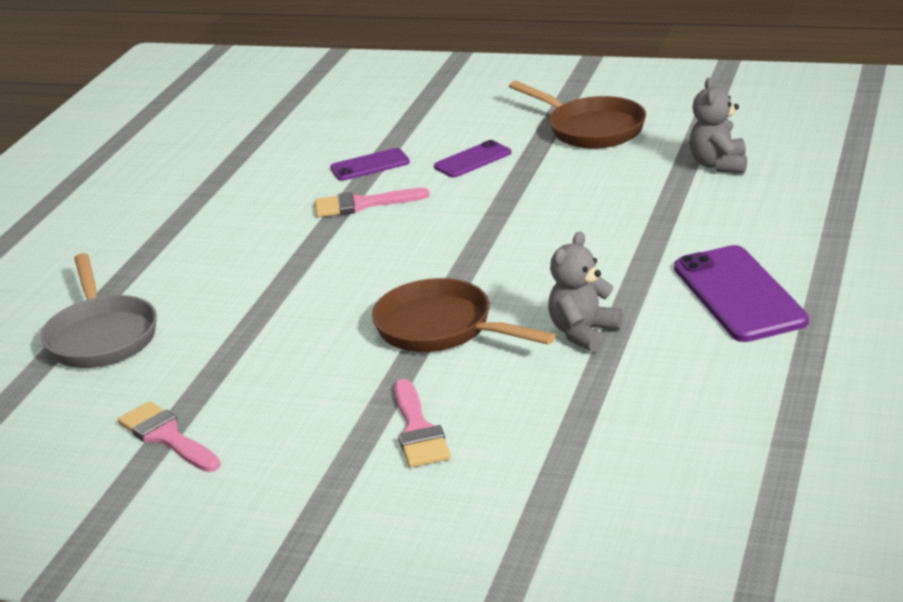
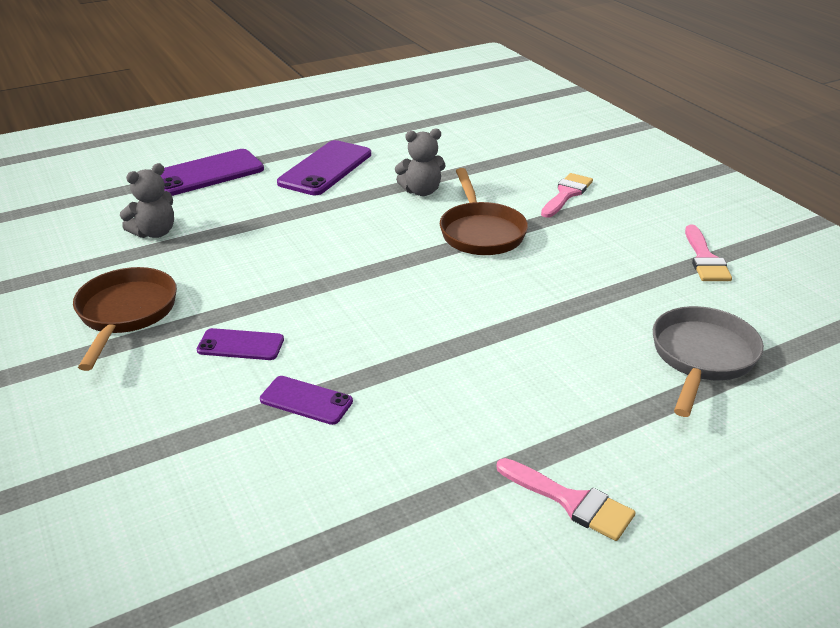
camera: 140 degrees left, 5 degrees up
pink brush [315,188,430,217] -> pink brush moved to [496,458,636,541]
none -> purple phone [160,149,264,196]

